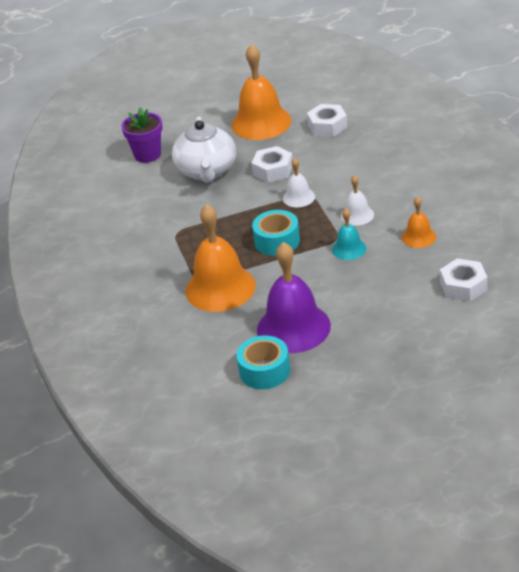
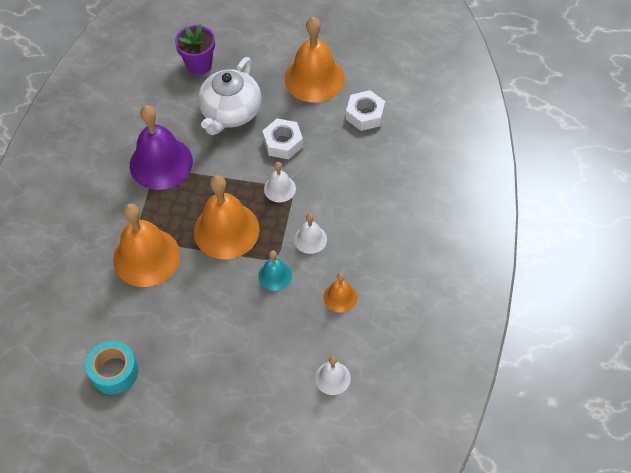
camera: 25 degrees right, 20 degrees up
turquoise tape [252,210,300,256] -> orange bell [194,175,260,259]
purple bell [257,242,331,353] -> purple bell moved to [130,105,193,190]
white nut [440,258,487,302] -> white bell [315,356,351,395]

